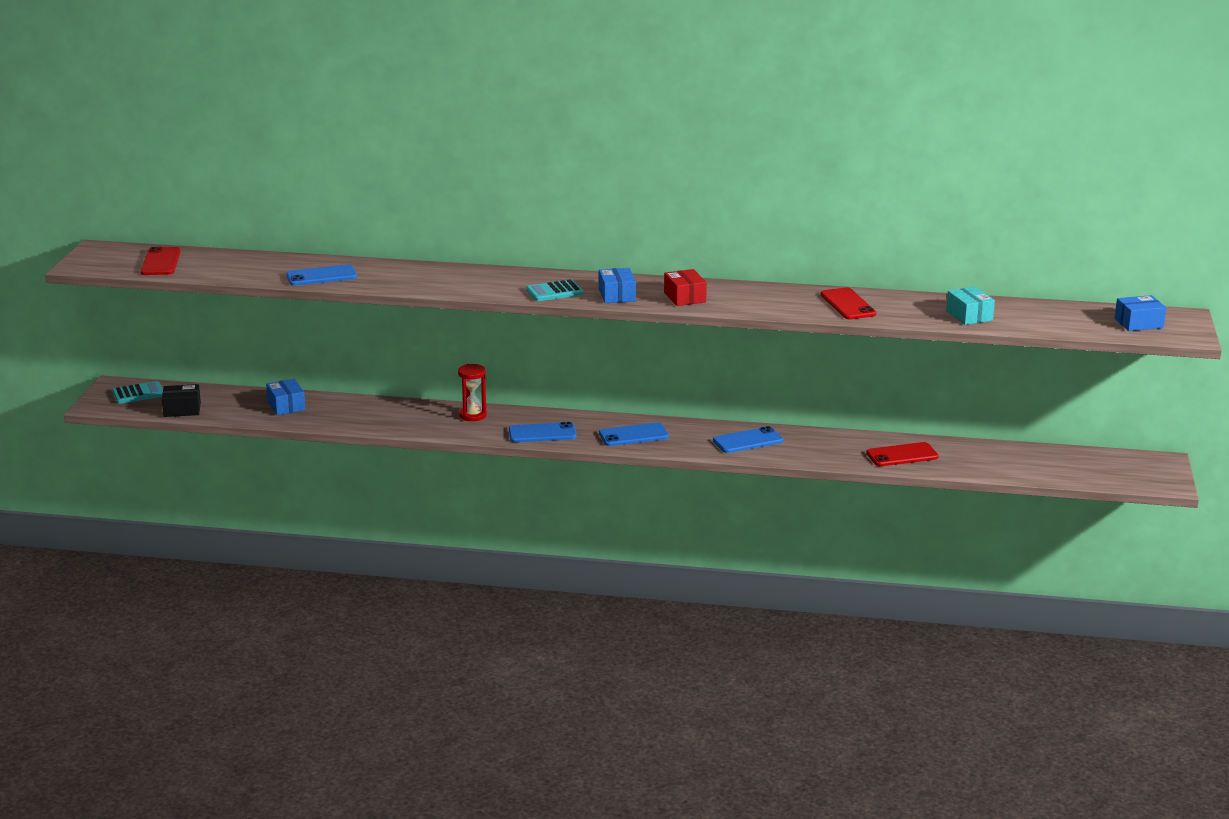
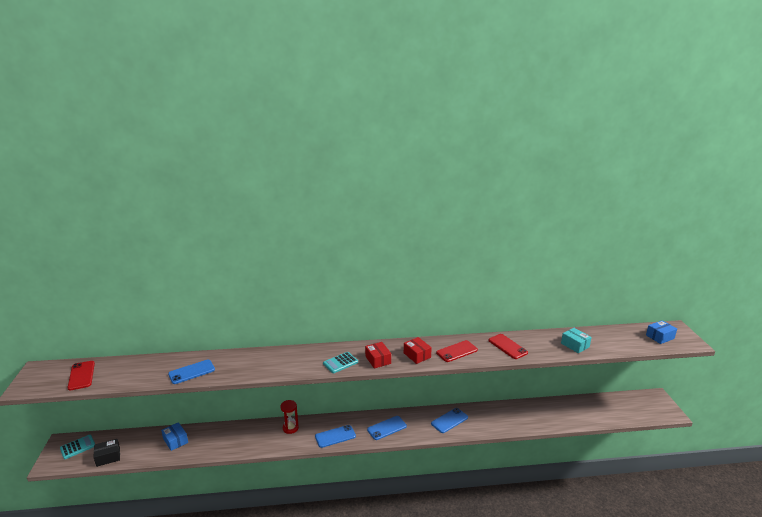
camera: 15 degrees left, 0 degrees up
blue box [599,268,636,303] -> red box [365,342,391,368]
red phone [866,442,939,466] -> red phone moved to [436,340,478,362]

